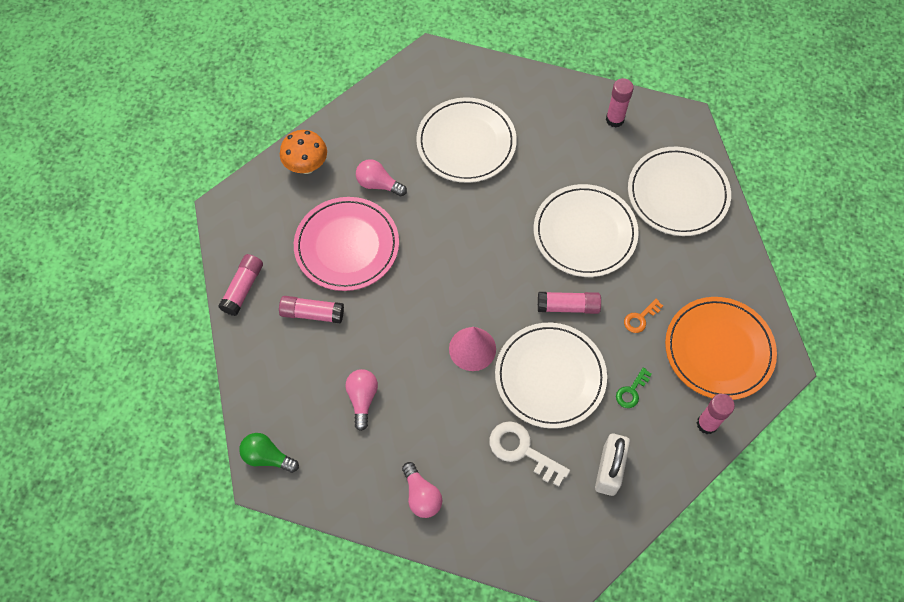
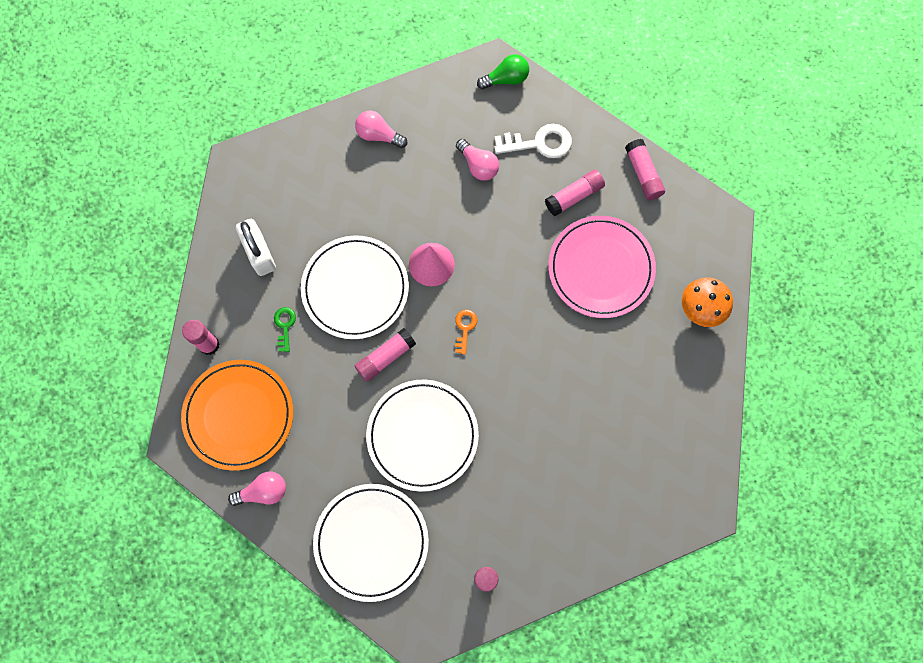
camera: 140 degrees right, 10 degrees up
pink light bulb [356,159,407,196] -> pink light bulb moved to [228,471,286,506]
white plate [416,97,517,183] -> none
white key [489,421,570,487] -> white key moved to [494,124,572,158]
orange key [624,299,663,333] -> orange key moved to [455,310,478,355]

